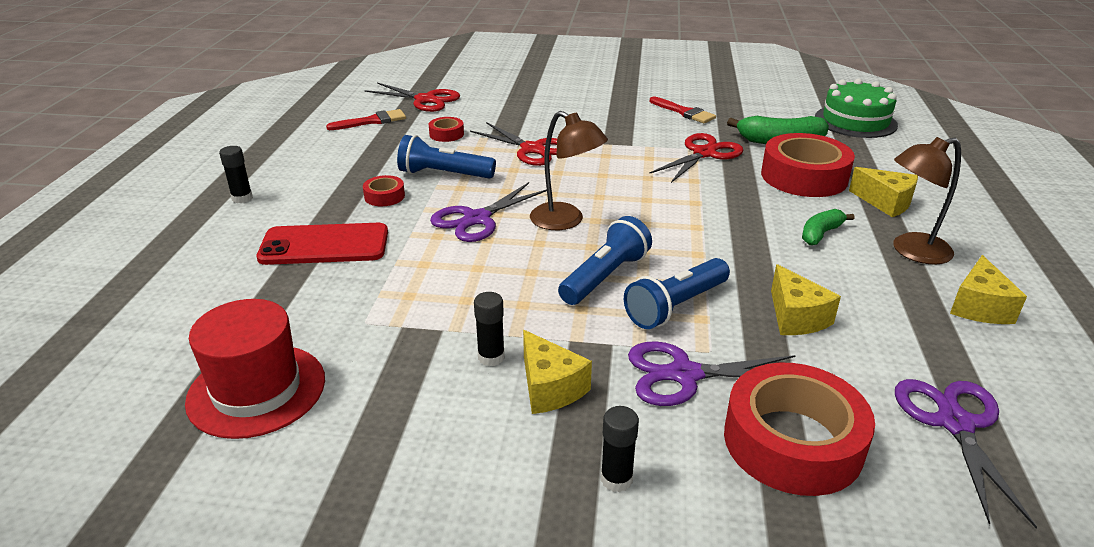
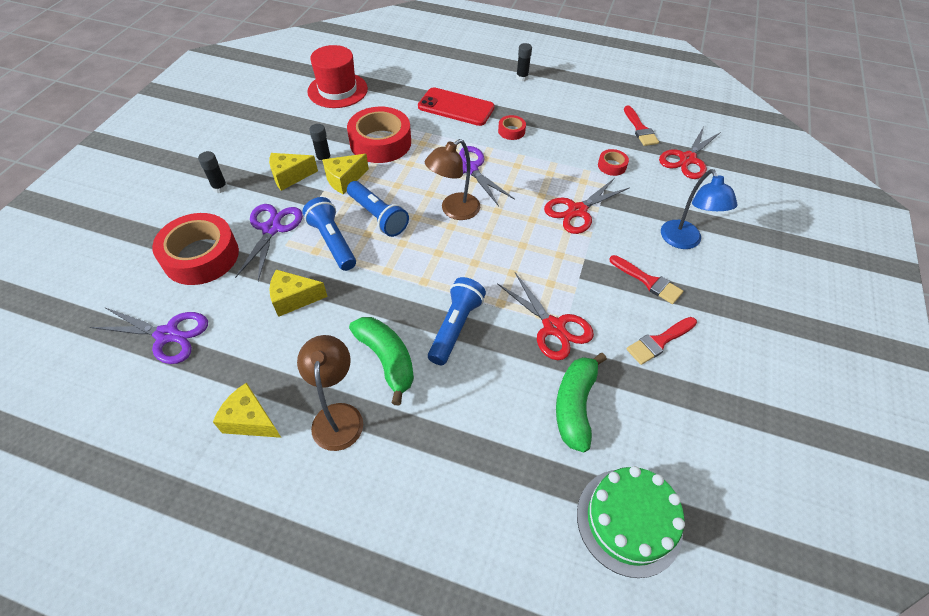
camera: 100 degrees right, 20 degrees up
red phone [257,223,388,265] -> red phone turned 75 degrees counterclockwise [418,87,495,126]
blue flashlight [397,135,496,179] -> blue flashlight moved to [428,277,486,365]
red tape [761,133,855,197] -> red tape moved to [347,107,411,163]
green banana [802,209,855,245] -> green banana [349,317,414,406], size x1.63
yellow cheese [849,167,918,217] -> yellow cheese moved to [322,154,369,194]
none -> red brush [609,255,683,304]
none -> blue lamp [661,169,737,249]

